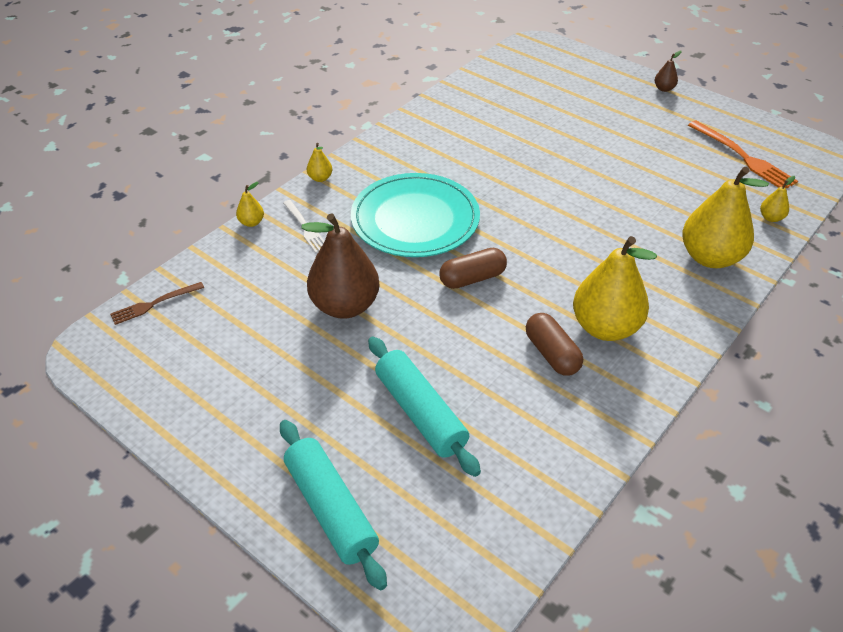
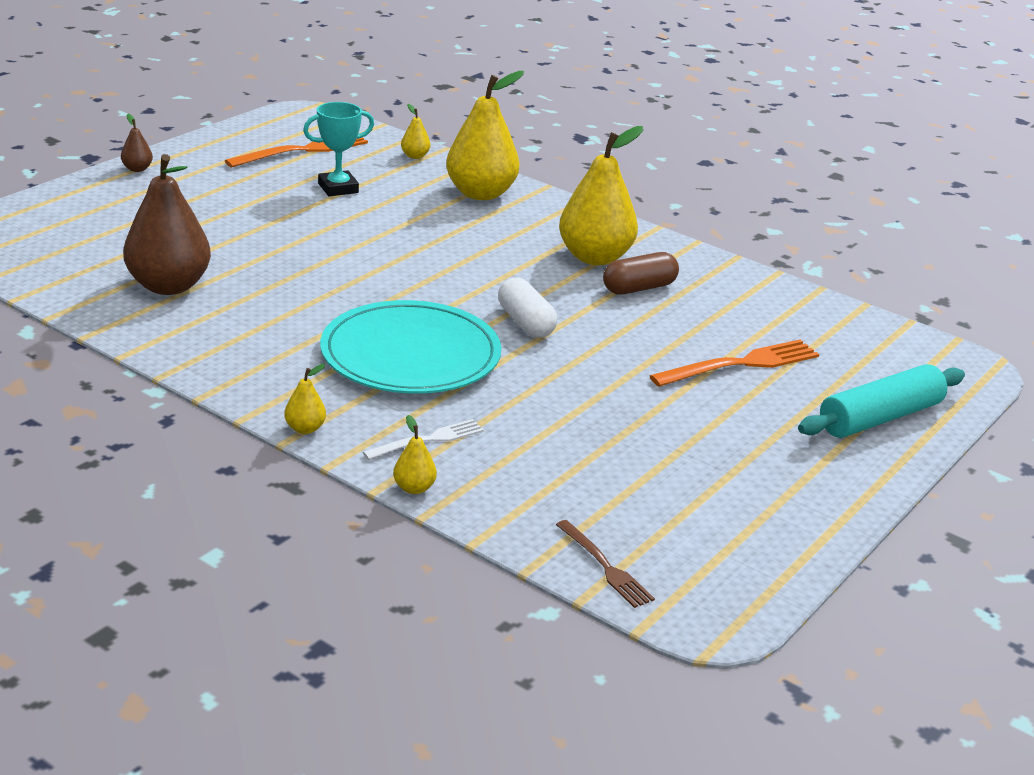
camera: 95 degrees left, 15 degrees down
brown pear [301,213,380,319] -> brown pear moved to [123,154,211,295]
turquoise rolling pin [368,336,481,477] -> orange fork [650,339,819,387]
brown capsule [439,248,507,289] -> white capsule [498,278,557,338]
none -> turquoise trophy [303,102,374,196]

